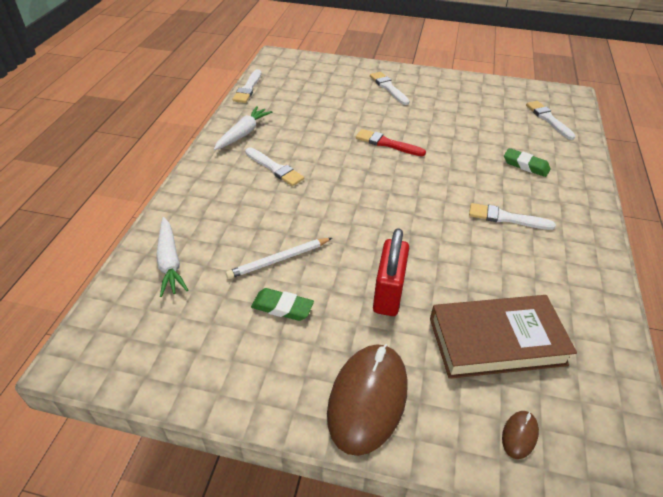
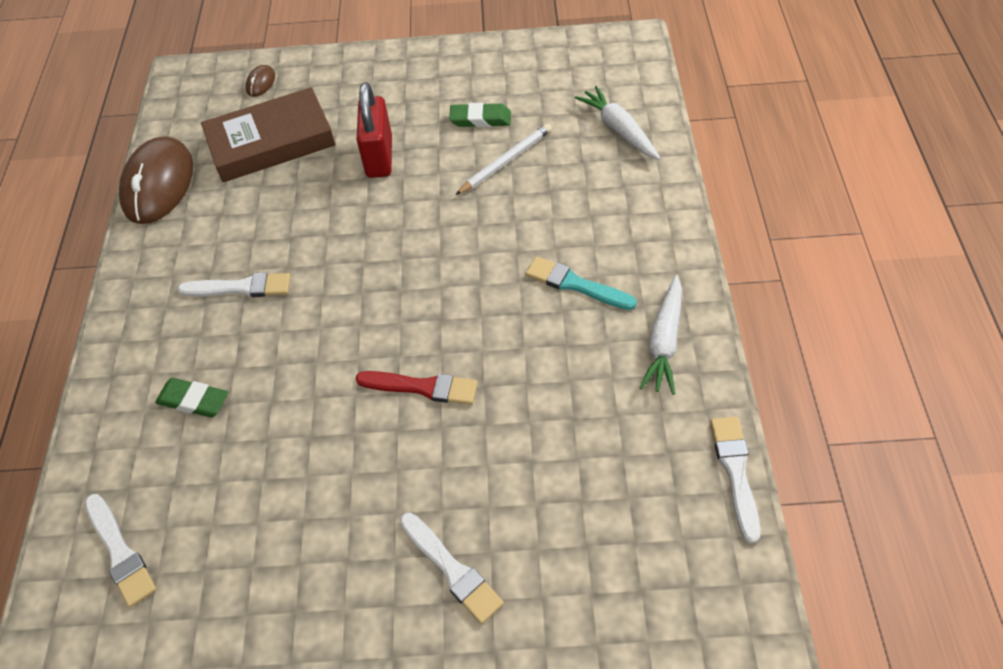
camera: 170 degrees right, 10 degrees up
white brush [245,147,304,186] -> turquoise brush [526,256,637,310]
brown mouse [327,344,408,456] -> brown mouse moved to [119,136,193,224]

